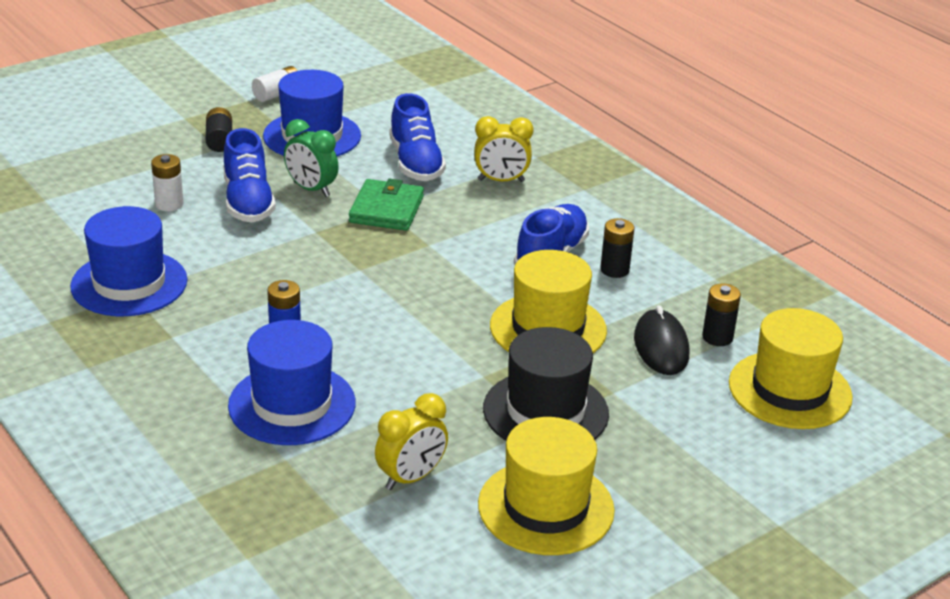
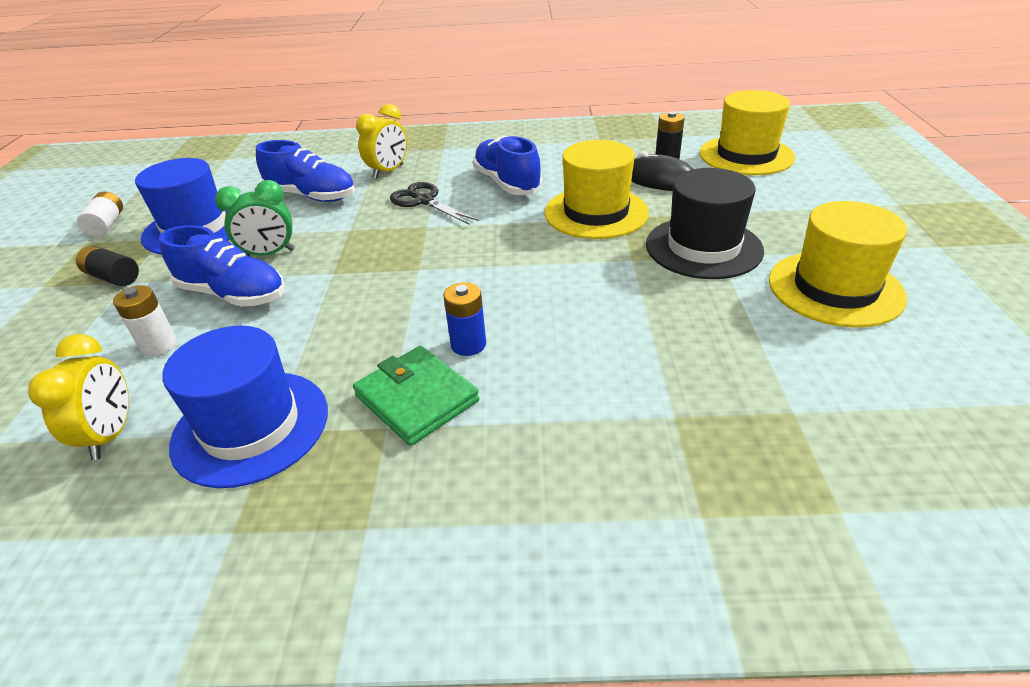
camera: 50 degrees left, 5 degrees up
blue hat [228,320,356,445] -> none
green wallet [349,178,424,231] -> green wallet moved to [353,346,479,446]
yellow clock [375,393,448,490] -> yellow clock moved to [28,334,129,460]
black battery [600,218,634,278] -> none
none -> black scissors [390,182,479,224]

